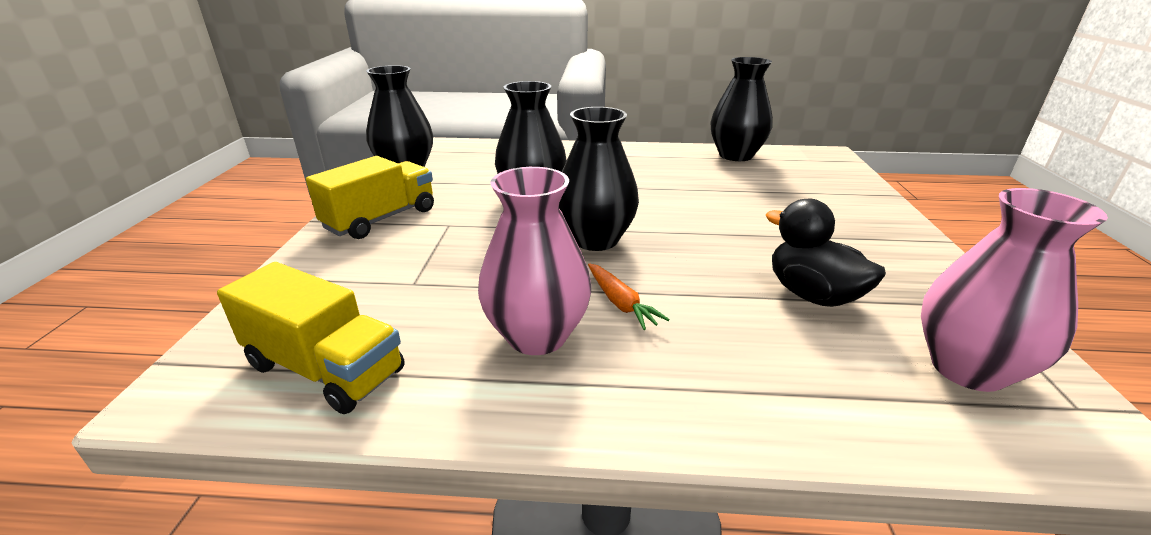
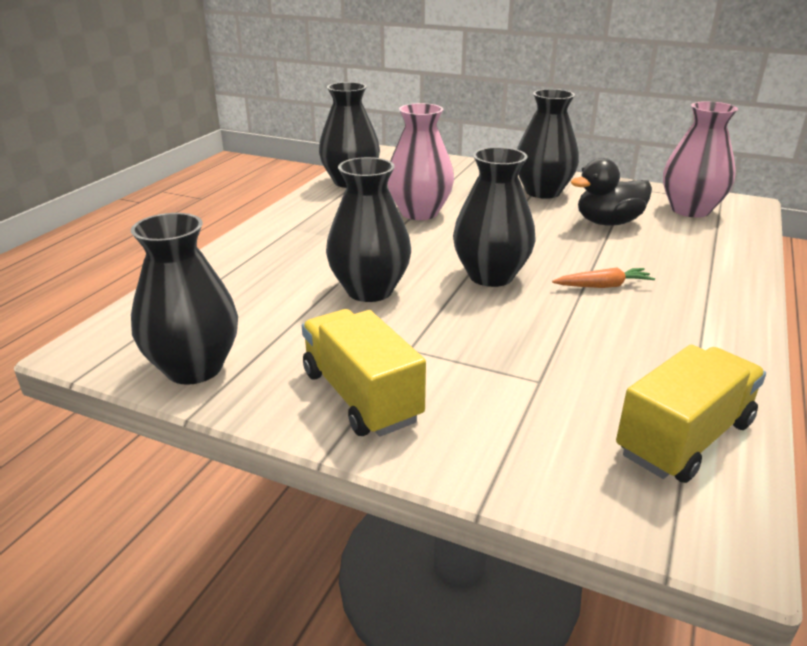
camera: 70 degrees left, 0 degrees up
pink vase [478,167,591,355] -> pink vase moved to [387,103,454,220]
none -> black vase [517,89,579,199]

